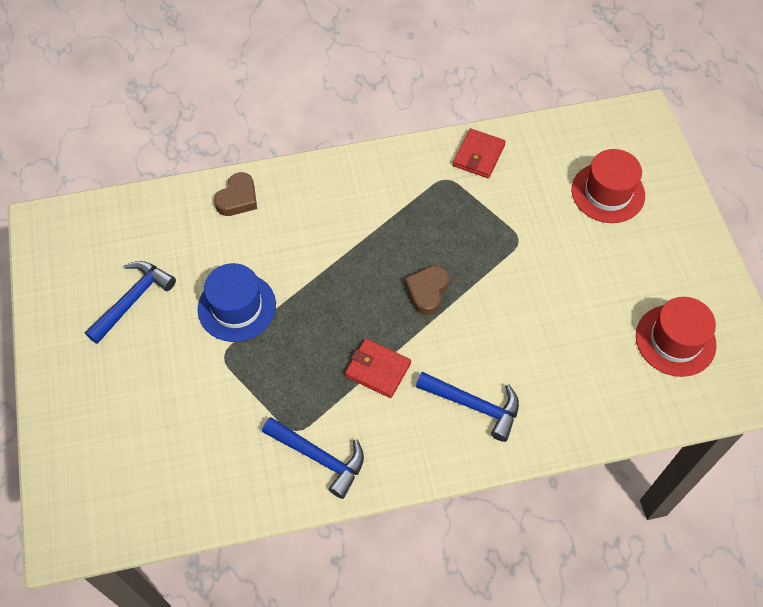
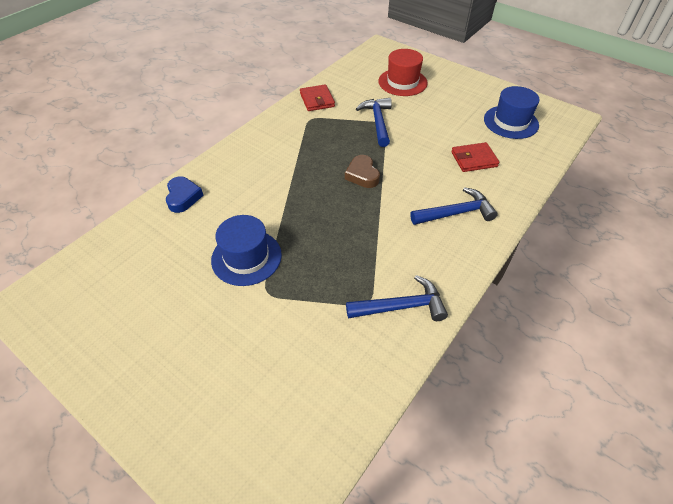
camera: 40 degrees left, 10 degrees down
blue hammer [85,261,176,344] -> blue hammer moved to [356,98,392,147]
brown heart [214,172,257,216] -> blue heart [166,176,204,213]
red wallet [345,338,411,398] -> red wallet moved to [451,142,500,172]
red hat [636,297,717,377] -> blue hat [484,86,539,139]

